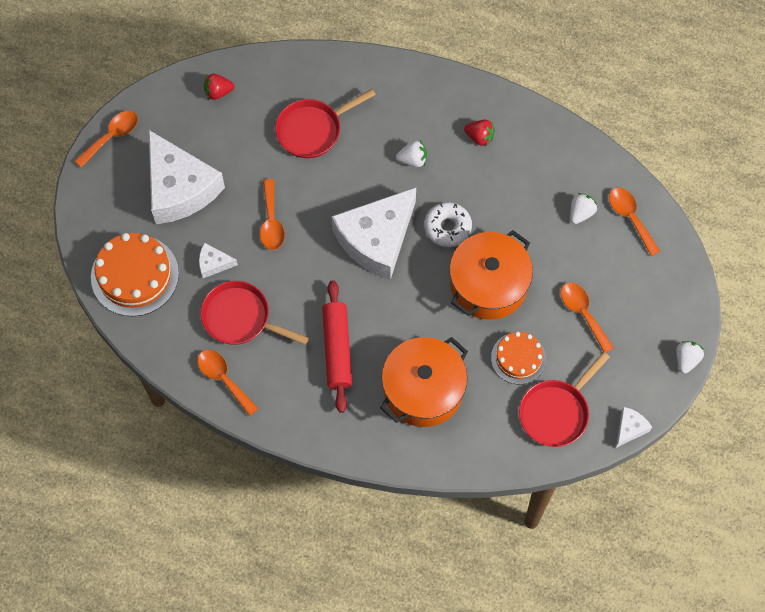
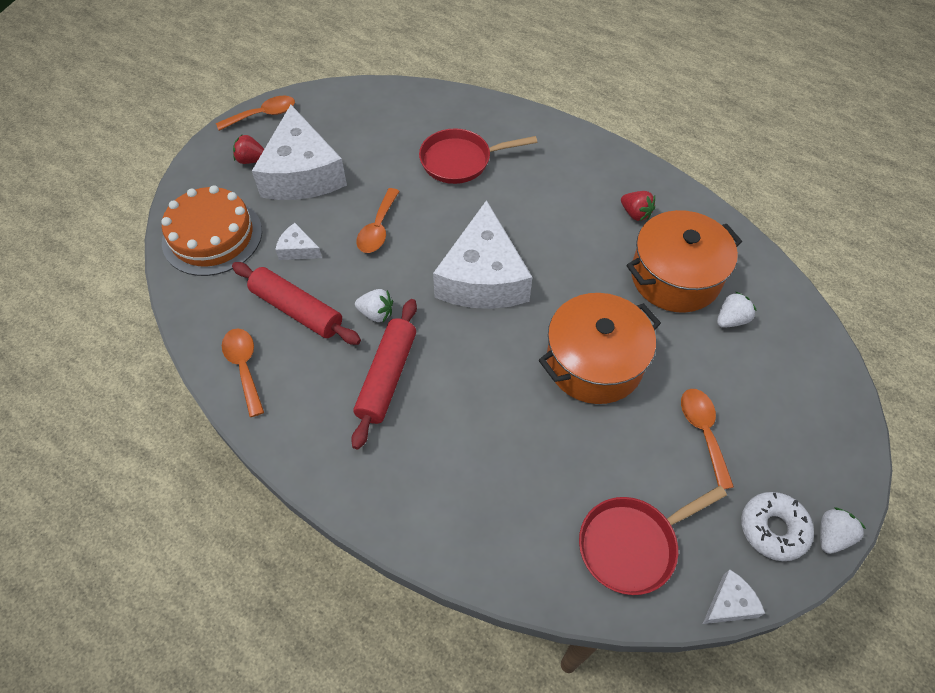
camera: 20 degrees right, 10 degrees down
red pan [201,281,309,345] -> red rolling pin [232,262,361,345]
red strawberry [204,74,234,100] -> red strawberry moved to [233,134,264,164]
white cheese [331,187,416,280] -> white cheese turned 60 degrees counterclockwise [433,200,532,309]
orange pot [380,337,468,427] -> orange pot moved to [626,210,742,313]
white strawberry [396,141,427,167] -> white strawberry moved to [355,289,393,322]
white donut [424,202,472,247] -> white donut moved to [741,492,814,561]
orange cake [491,332,546,384] -> none
orange spoon [609,188,660,256] -> none

